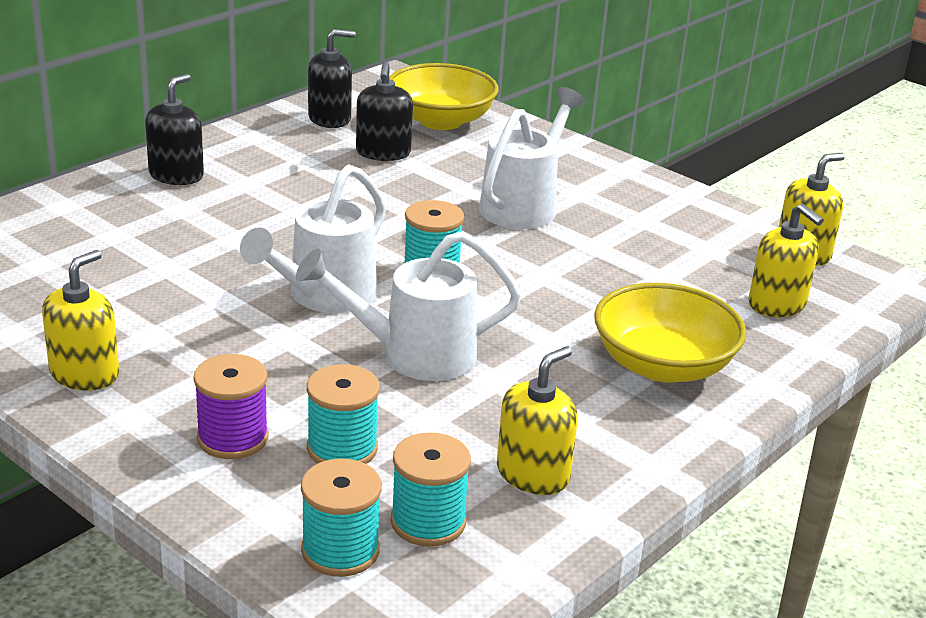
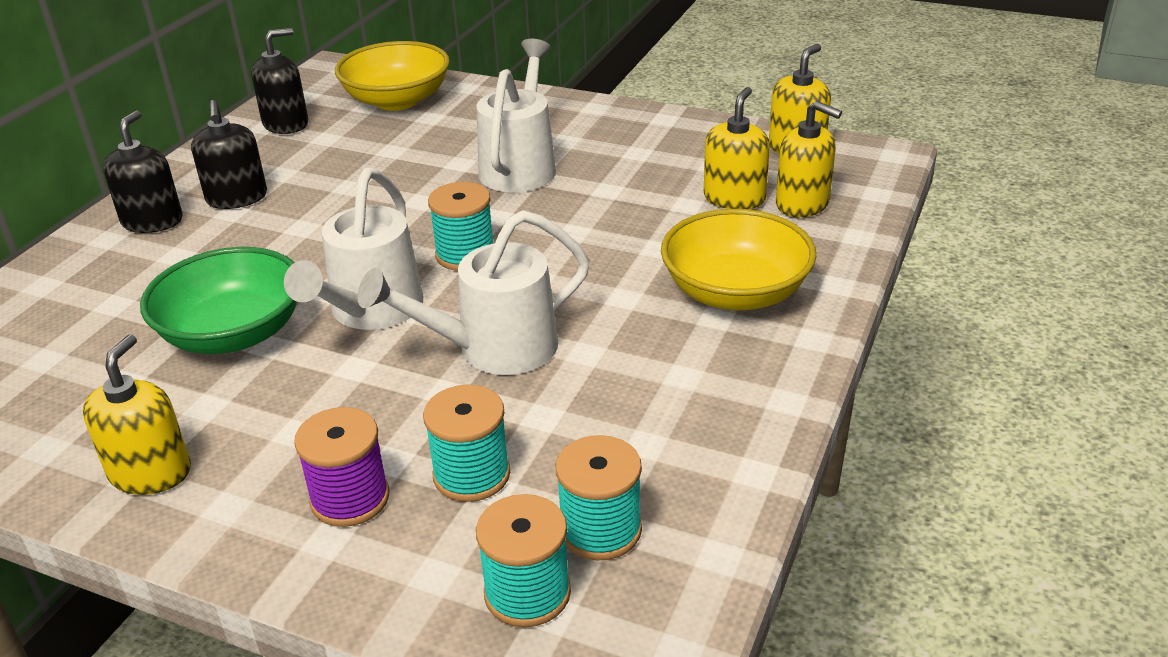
camera: 15 degrees left, 5 degrees up
black soap dispenser [356,62,413,161] -> black soap dispenser moved to [191,100,267,209]
yellow soap dispenser [497,346,578,495] -> yellow soap dispenser moved to [704,87,770,209]
none -> green bowl [140,247,297,354]

